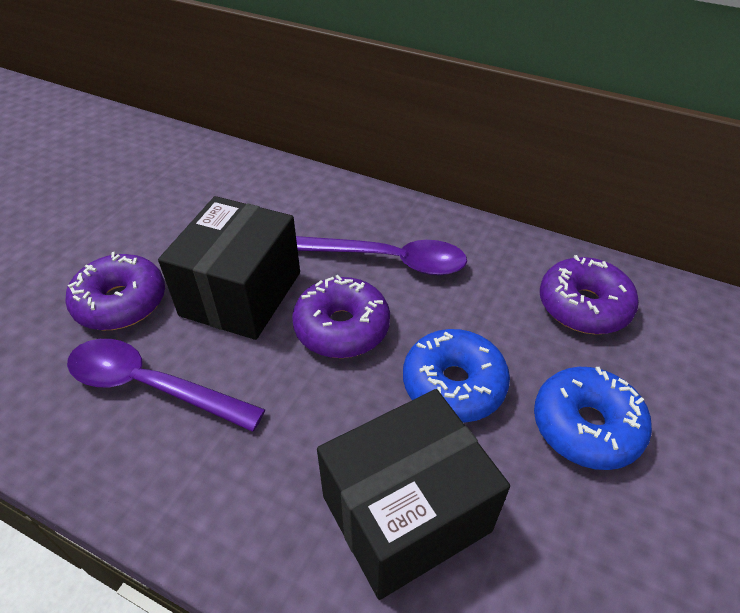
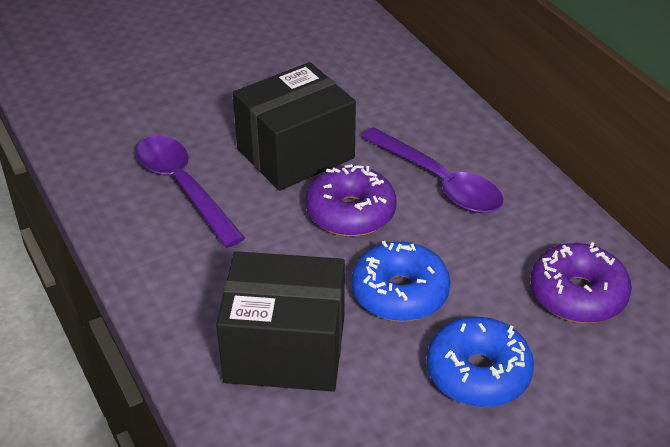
camera: 35 degrees right, 5 degrees down
purple donut [65,252,165,330] -> none

